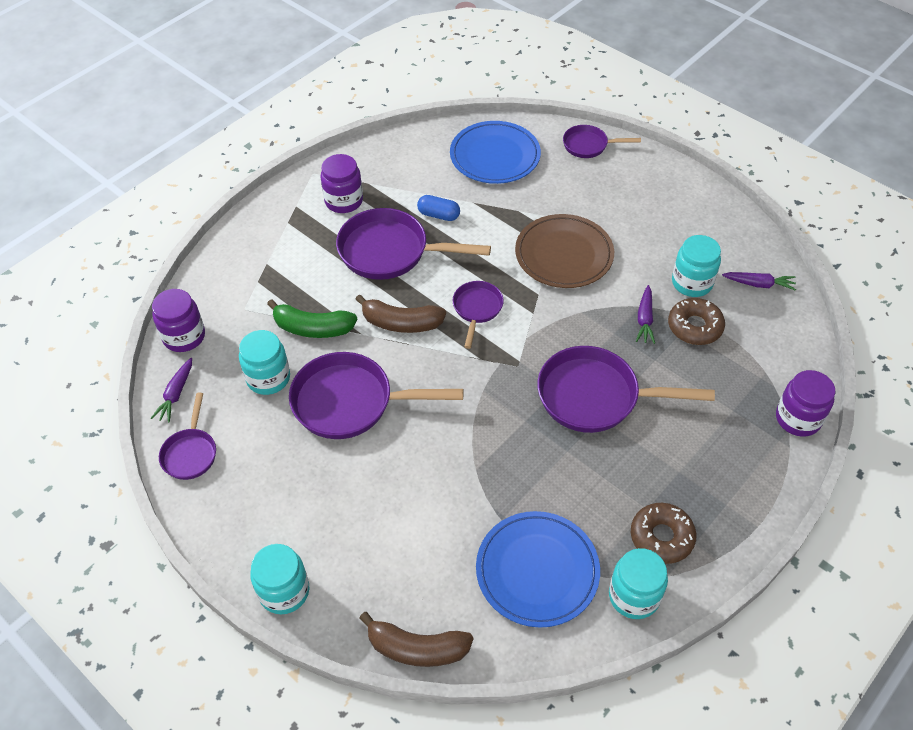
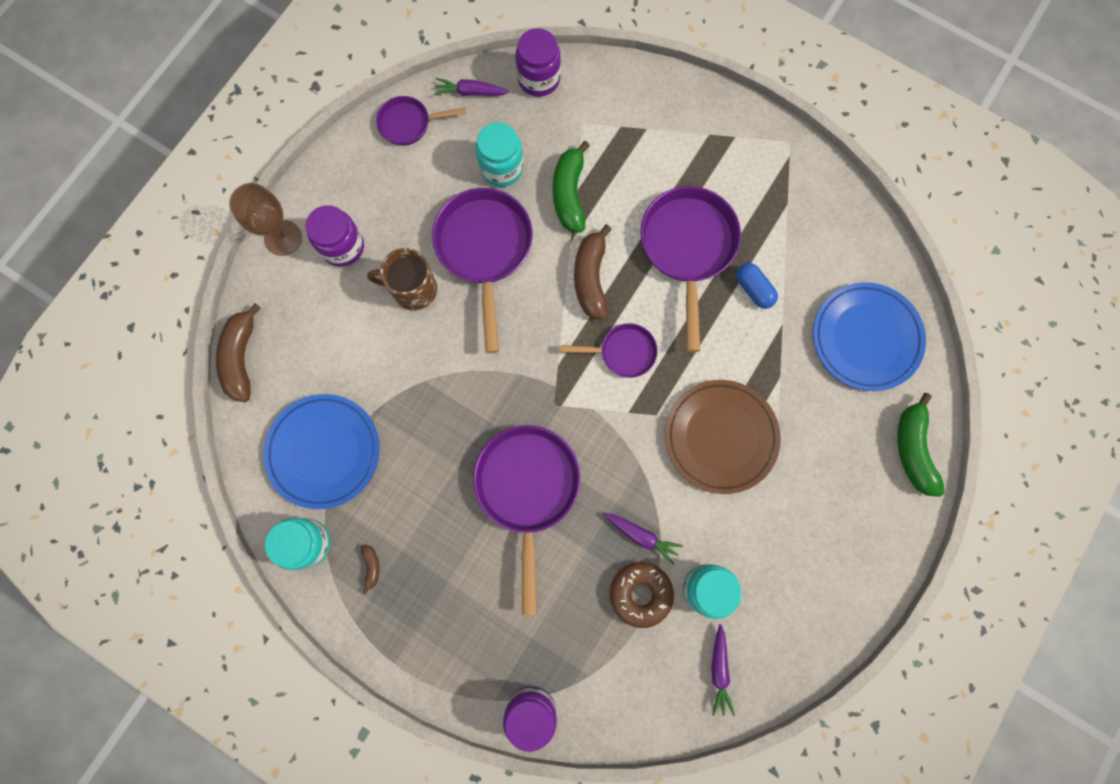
camera: 80 degrees right, 25 degrees up
turquoise jar [250,544,309,614] -> brown goblet [229,183,302,256]
purple jar [320,154,363,213] -> purple jar moved to [306,205,364,267]
blue capsule [417,195,460,221] -> blue capsule turned 45 degrees counterclockwise [736,263,778,309]
purple pan [563,125,641,158] -> green banana [897,393,945,497]
brown donut [631,503,696,564] -> brown banana [361,545,380,595]
purple carrot [636,285,655,344] -> purple carrot turned 150 degrees counterclockwise [604,513,683,565]
none -> brown mug [367,248,437,311]

